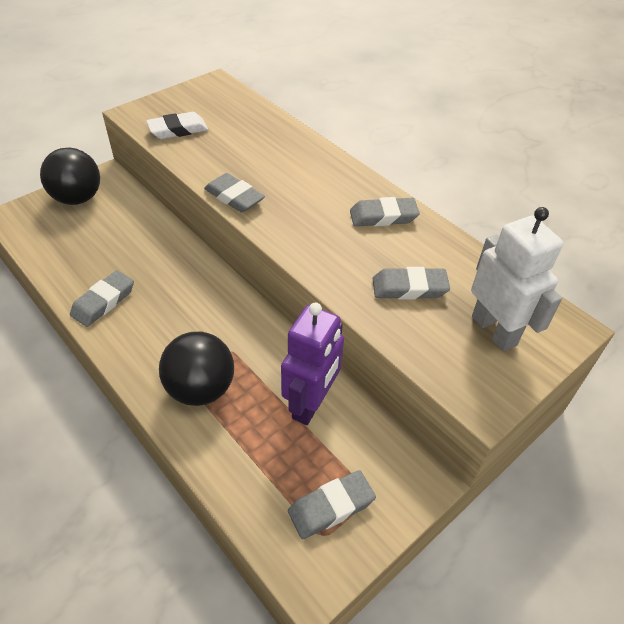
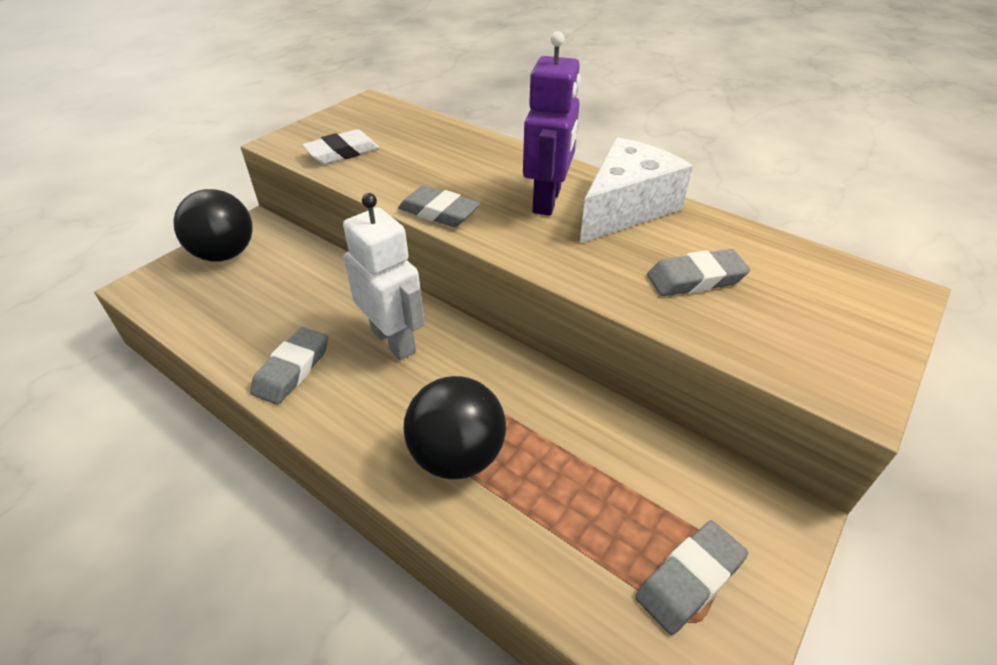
camera: 10 degrees left, 5 degrees down
purple robot [281,303,344,425] -> purple robot moved to [523,31,581,216]
grey eraser [350,197,420,227] -> white cheese [580,137,693,243]
white robot [471,207,563,351] -> white robot moved to [343,193,425,360]

